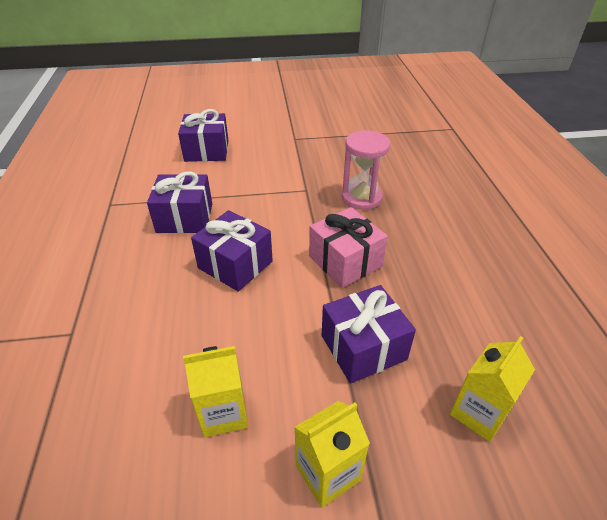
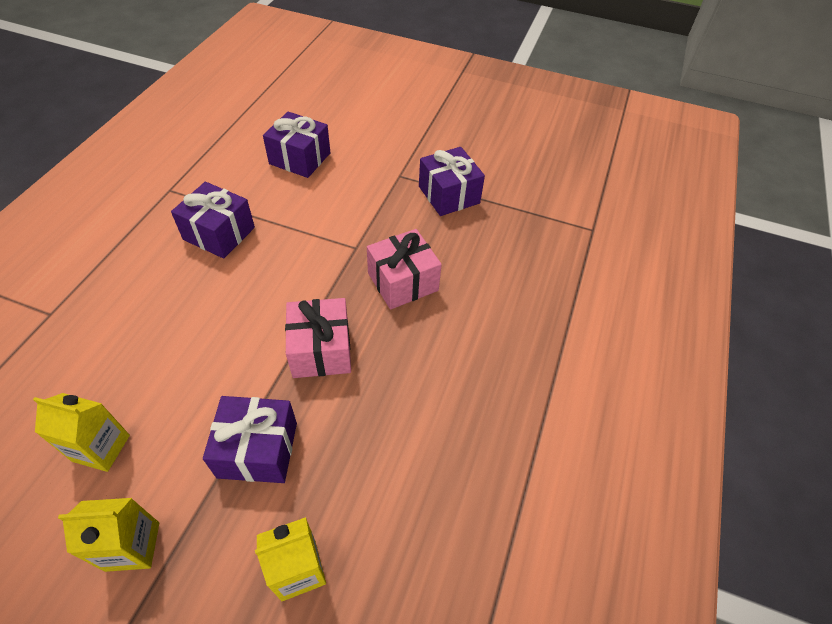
camera: 25 degrees right, 10 degrees up
purple gift [191,210,273,292] -> purple gift moved to [419,147,485,216]
pink hourglass [342,130,390,210] -> pink gift [367,229,442,310]

